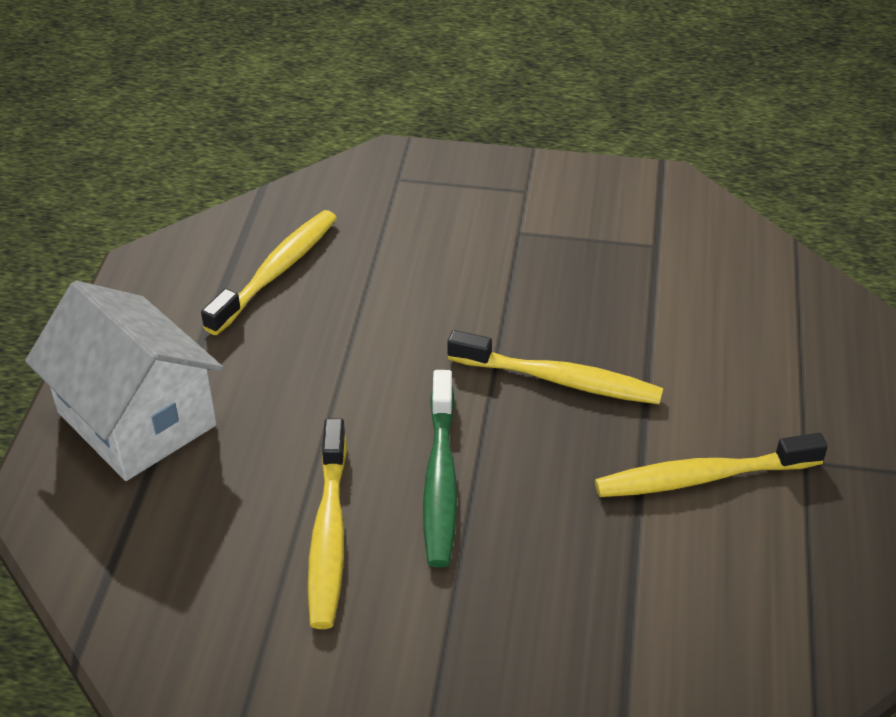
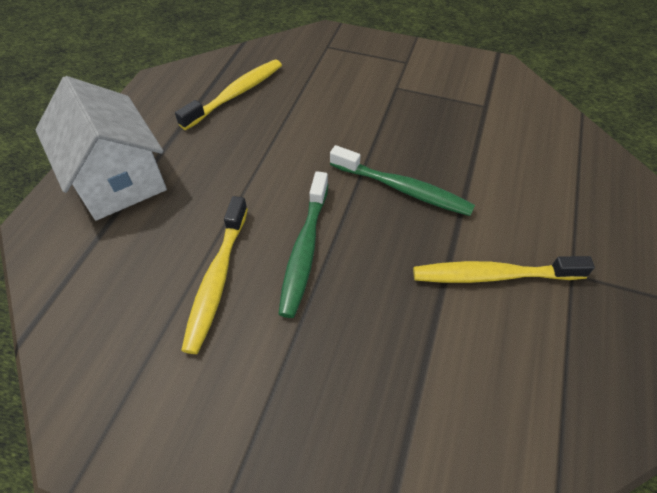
camera: 10 degrees right, 10 degrees up
yellow toothbrush [448,330,663,404] -> green toothbrush [330,145,475,216]

